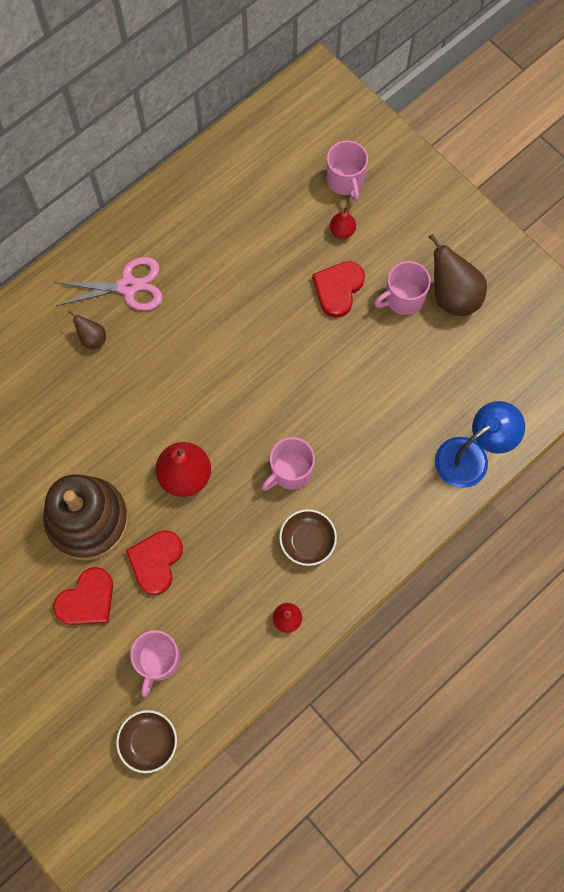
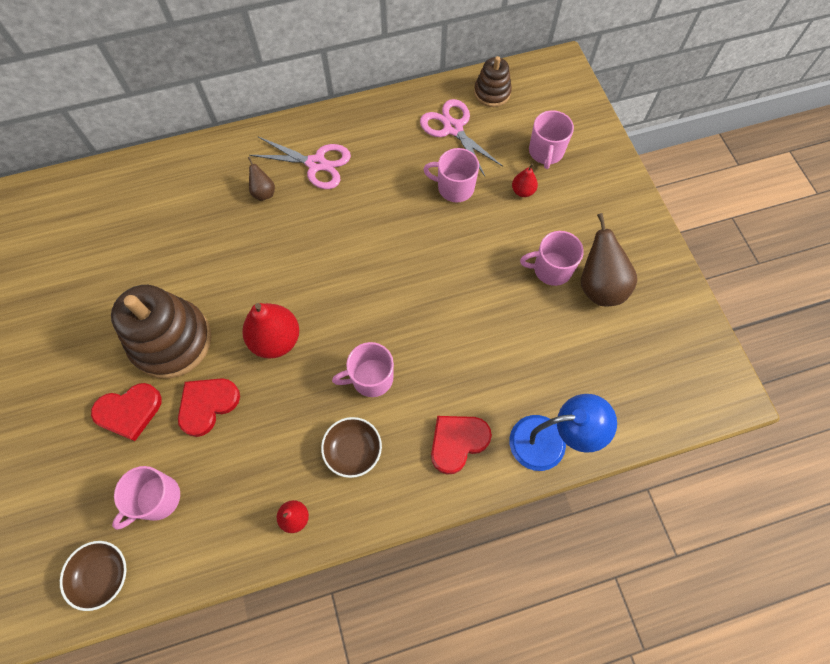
camera: 25 degrees right, 5 degrees down
red heart [312,261,365,318] -> red heart moved to [431,416,492,474]
none -> pink scissors [420,99,503,176]
none -> pink mug [423,148,479,202]
none -> brown stacking toy [474,56,512,107]

